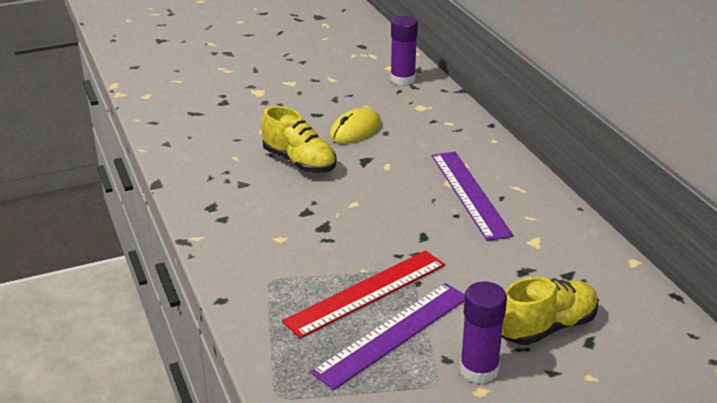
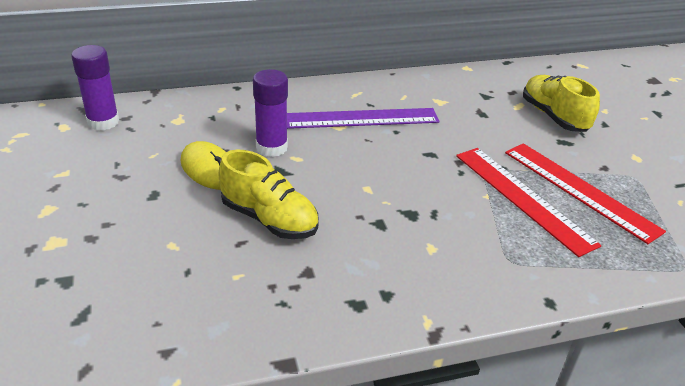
camera: 85 degrees left, 5 degrees up
yellow shoe [261,106,337,173] -> yellow shoe turned 75 degrees clockwise [219,150,318,239]
purple ruler [311,283,465,390] -> red ruler [505,143,666,244]
purple glue stick [460,281,507,384] -> purple glue stick moved to [253,69,288,157]

